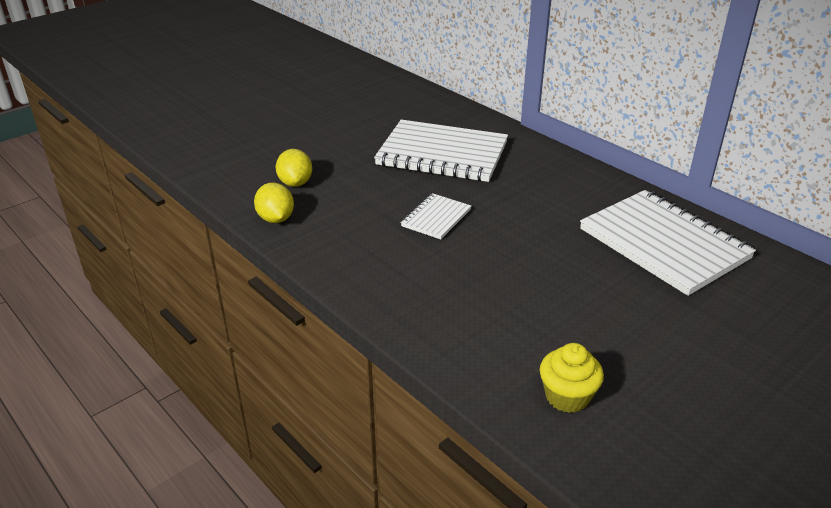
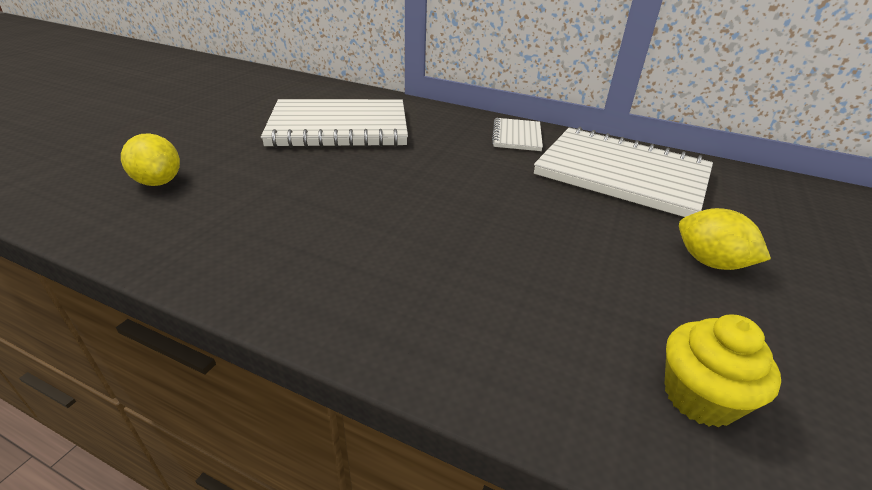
camera: 25 degrees left, 0 degrees up
yellow lemon [254,183,294,223] -> yellow lemon moved to [679,208,771,270]
white notebook [401,193,471,240] -> white notebook moved to [492,118,543,151]

